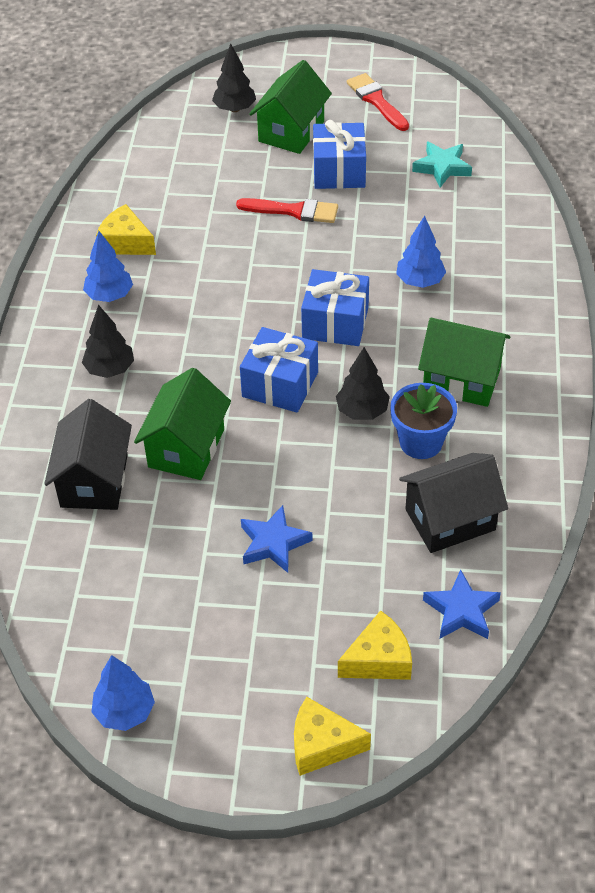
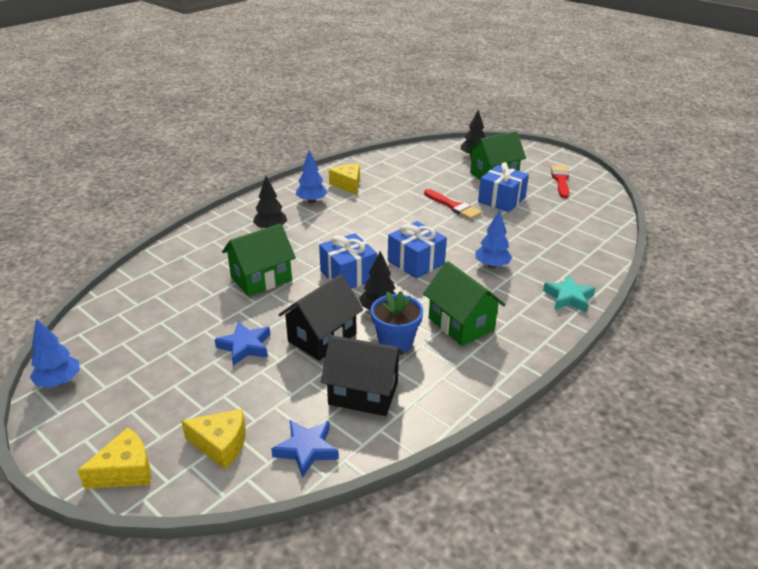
camera: 35 degrees right, 15 degrees down
black house [44,399,132,510] -> black house moved to [278,274,363,361]
yellow cheese [294,697,371,776] -> yellow cheese turned 105 degrees clockwise [77,428,151,489]
turquoise star [412,141,472,188] -> turquoise star moved to [543,275,595,313]

